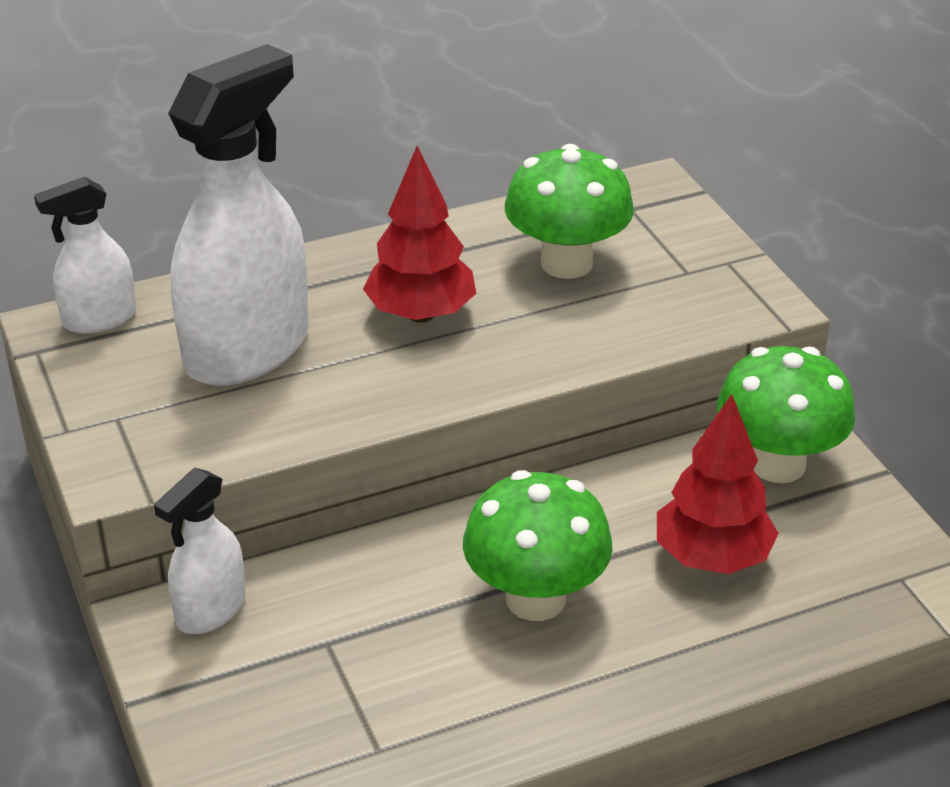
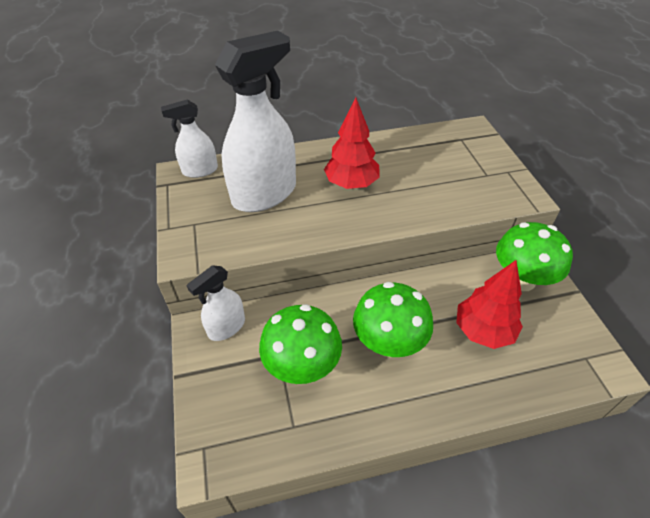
camera: 10 degrees right, 10 degrees up
green mushroom [505,144,634,279] -> green mushroom moved to [259,304,342,384]

